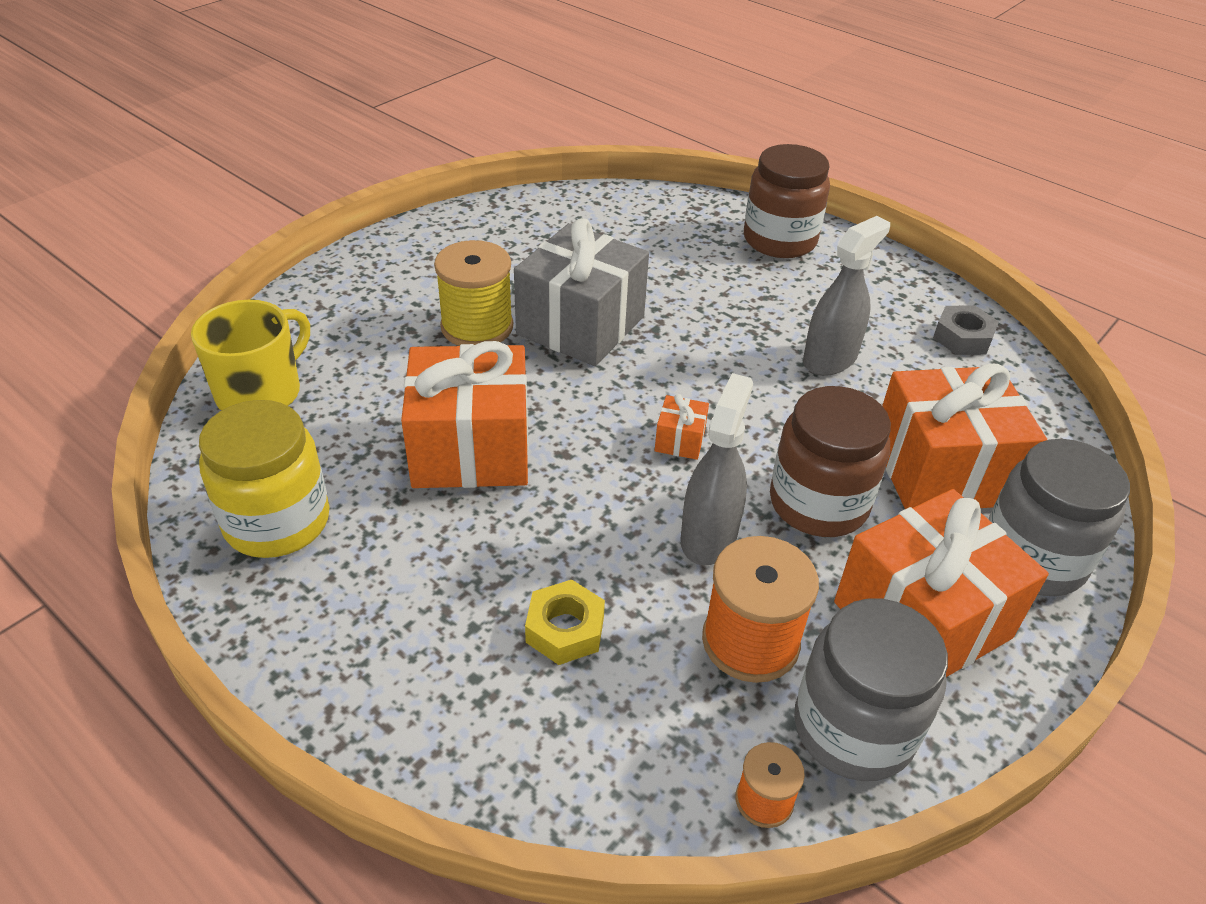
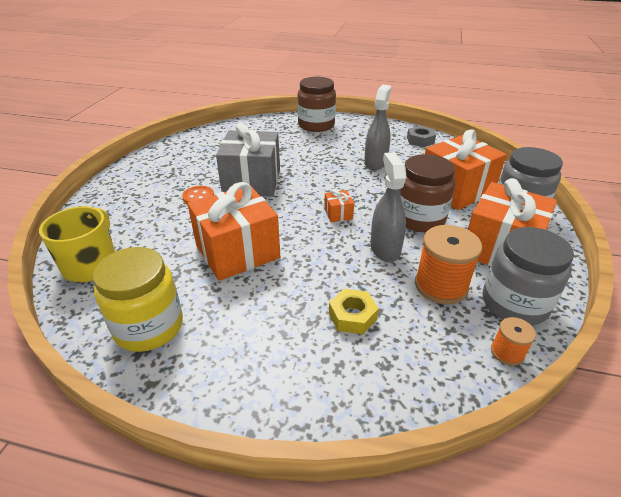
camera: 25 degrees left, 5 degrees down
yellow spool [434,240,513,346] -> orange button [182,186,214,204]

